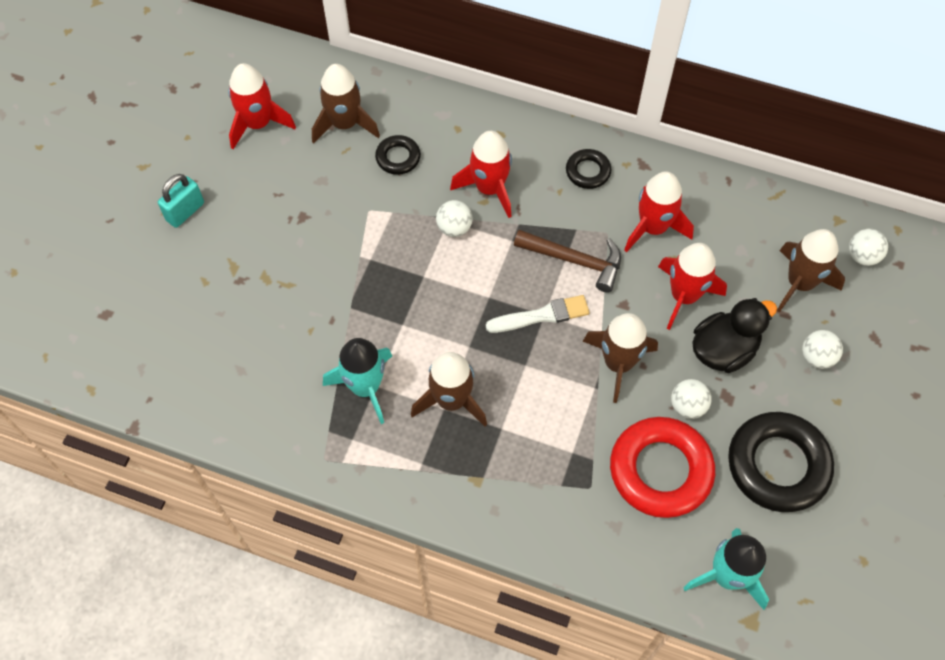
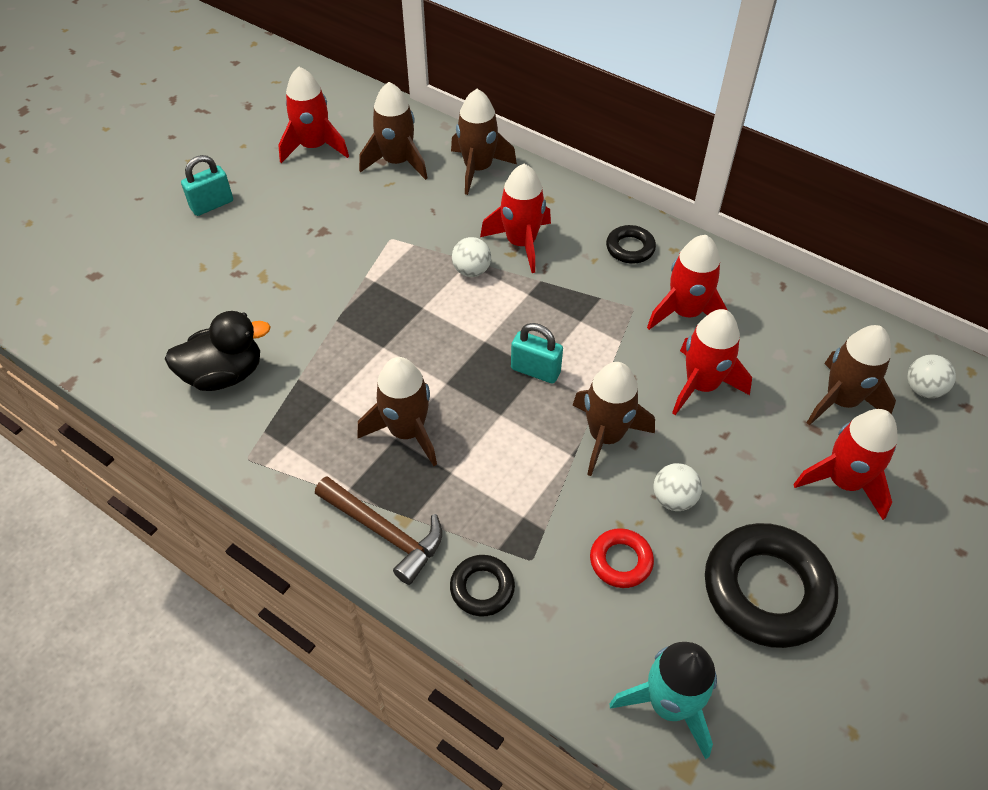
camera: 15 degrees right, 10 degrees down
turquoise rocket [323,338,392,424] -> none
black ring [375,135,421,175] -> black ring moved to [450,555,515,617]
white brush [486,295,590,333] -> turquoise padlock [511,323,563,384]
brown hammer [514,230,621,293] -> brown hammer moved to [315,476,442,585]
red ring [610,417,715,518] -> red ring [590,528,654,588], size x0.50
black duck [692,298,777,373] -> black duck moved to [165,311,271,391]
white ball [802,330,843,369] -> red rocket [793,409,898,520]
none -> brown rocket [451,89,517,195]

